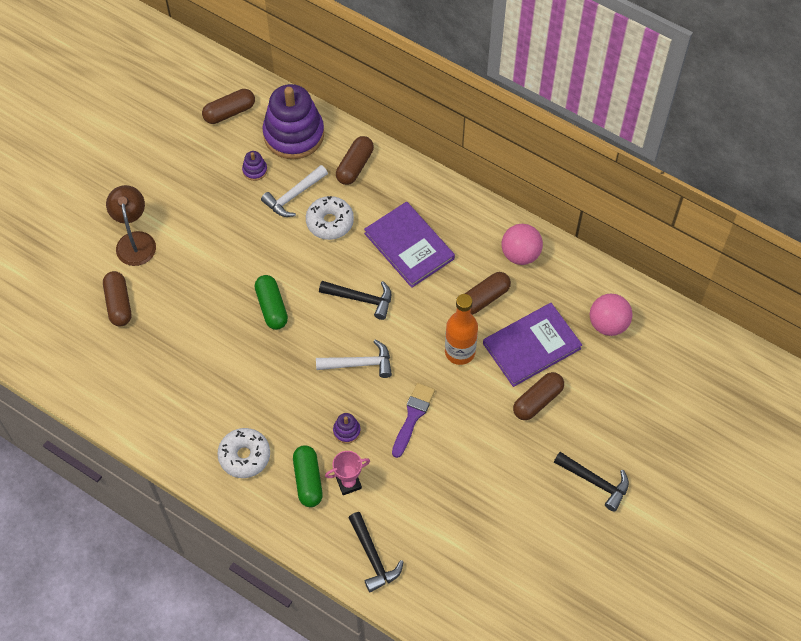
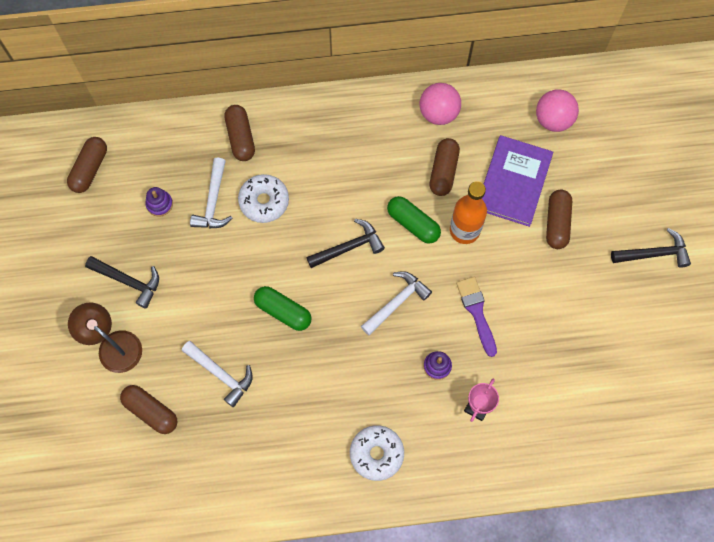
camera: 40 degrees left, 10 degrees up
purple stacking toy [262,84,324,159] -> none
green capsule [293,445,323,507] -> green capsule moved to [387,196,441,244]
black hammer [348,512,404,593] -> black hammer moved to [85,256,159,309]
purple book [364,201,455,288] -> none
none -> white hammer [182,341,253,408]

